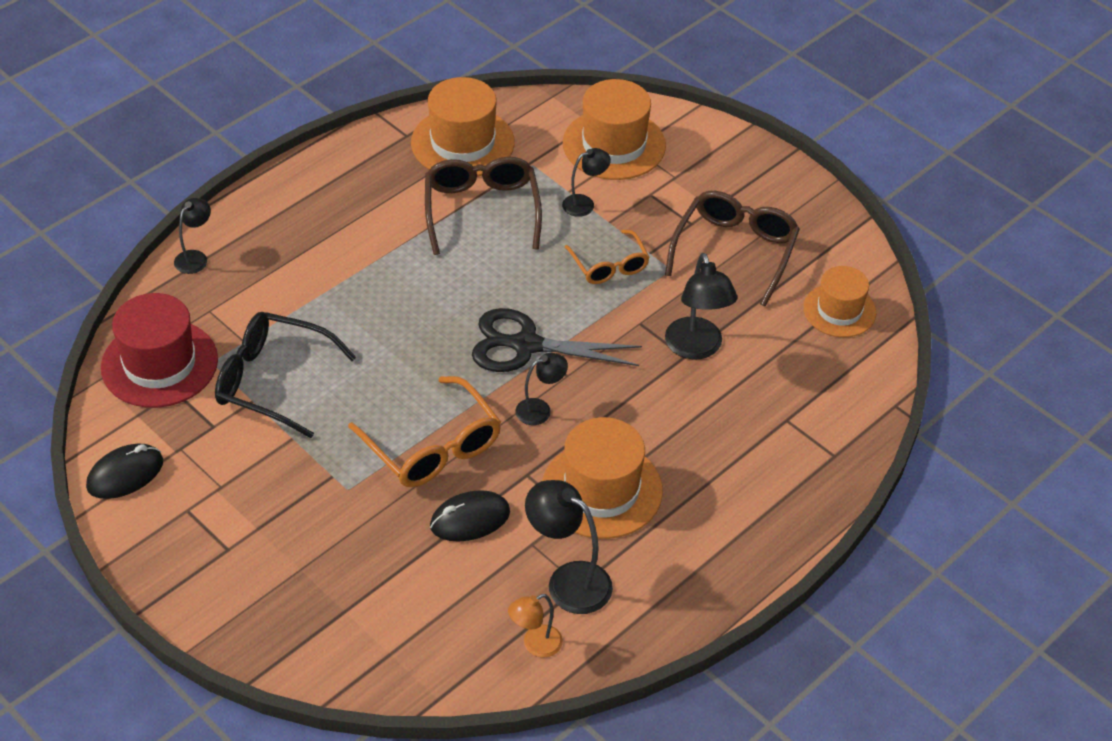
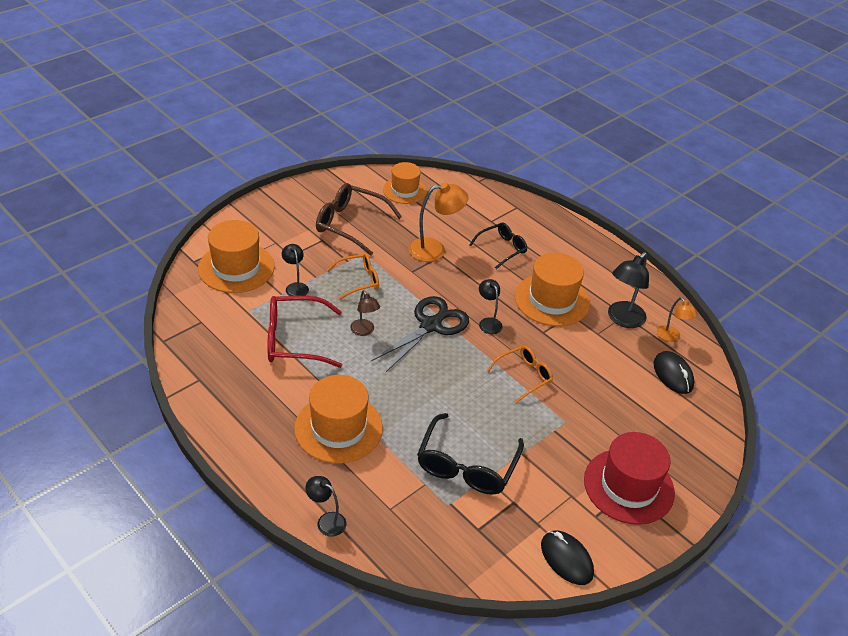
camera: 90 degrees left, 5 degrees down
red hat [101,293,218,408] -> red hat moved to [584,432,675,525]
orange glasses [348,376,501,487] -> orange glasses [487,346,553,403], size x0.62
orange hat [411,77,515,177] -> orange hat moved to [294,375,383,464]
brown glasses [425,157,542,255] -> red glasses [267,296,342,368]
black mouse [430,490,510,542] -> black mouse moved to [653,351,694,394]
black scissors [472,308,642,372] -> black scissors turned 150 degrees counterclockwise [371,296,469,372]
black lamp [665,253,738,360] -> orange lamp [408,182,468,262]
none -> brown lamp [350,290,380,336]
none -> black glasses [469,223,527,269]

